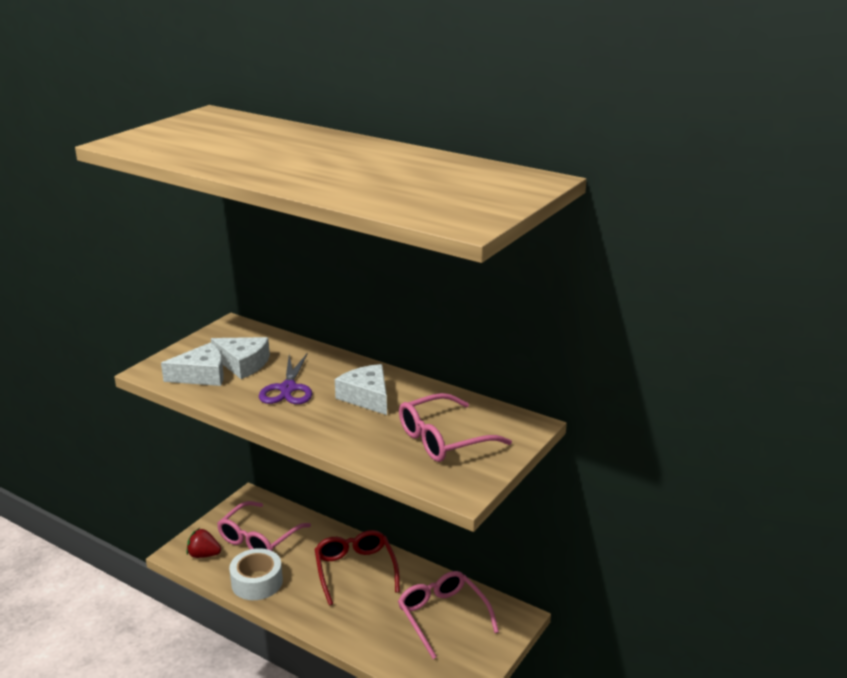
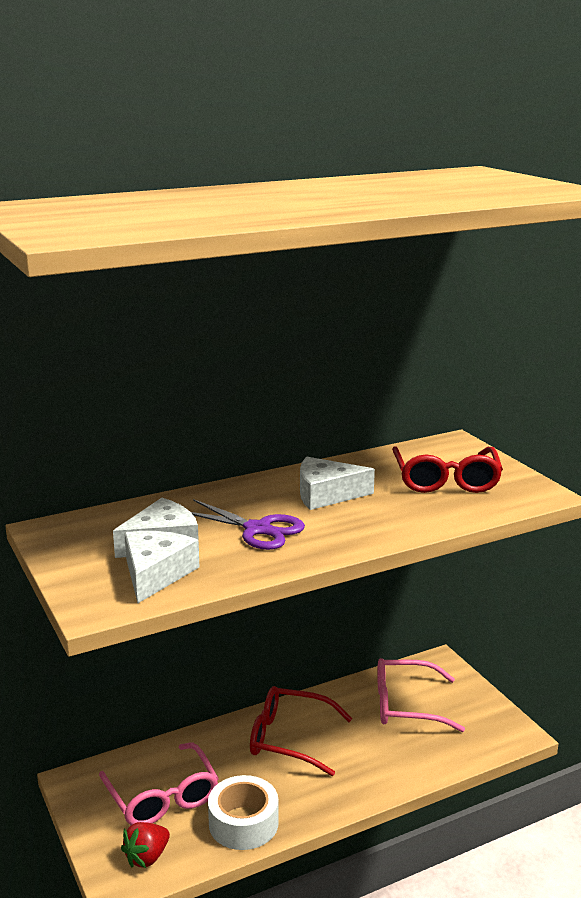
camera: 60 degrees left, 5 degrees down
pink glasses [399,393,512,462] -> red glasses [392,446,503,493]

